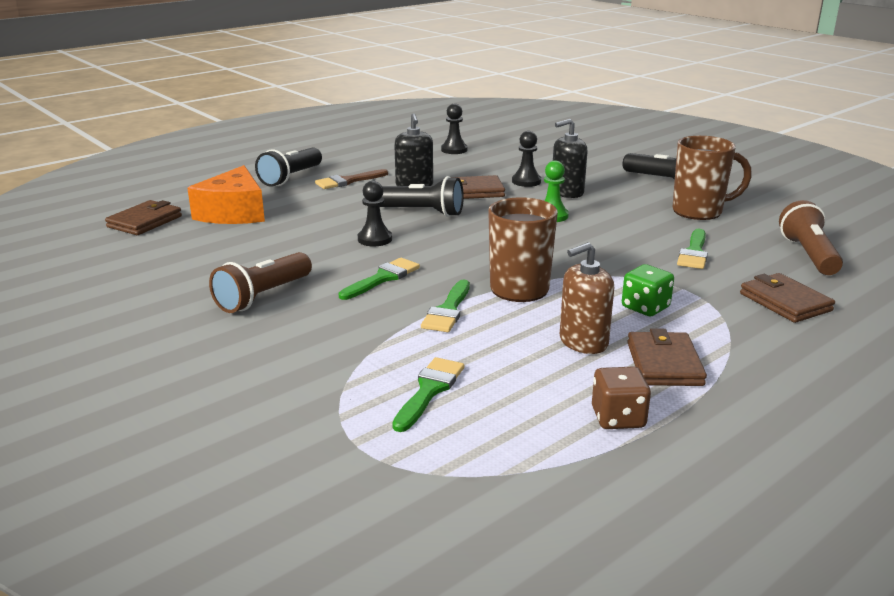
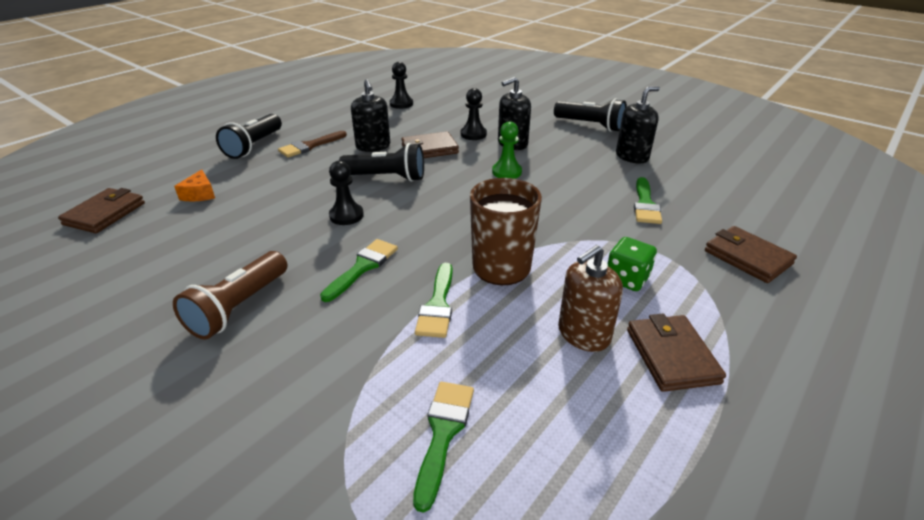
camera: 10 degrees left, 10 degrees up
orange cheese [187,165,265,224] -> orange cheese [174,169,215,202], size x0.48
brown dice [592,366,651,429] -> none
brown mug [673,136,752,220] -> black soap dispenser [616,86,660,164]
brown flashlight [779,200,843,275] -> none

